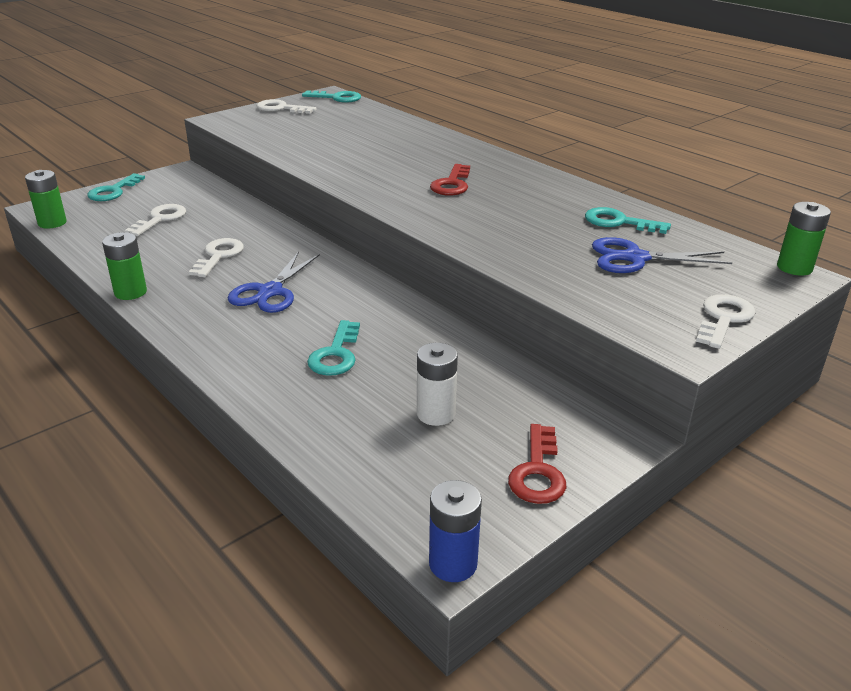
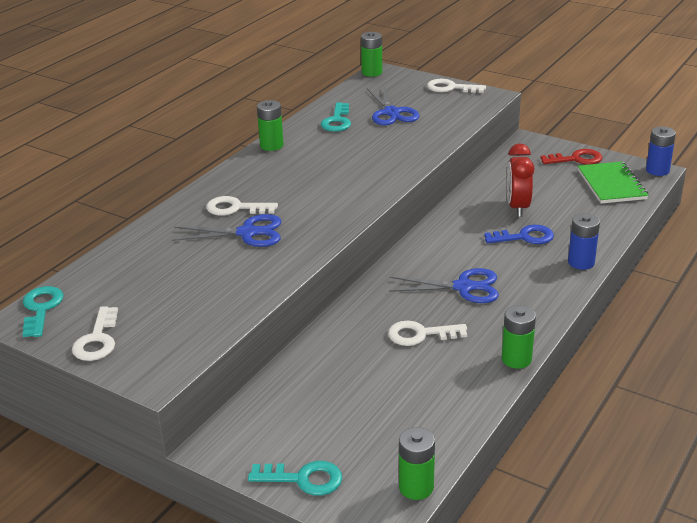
camera: 105 degrees left, 0 degrees up
white key [125,204,186,236] -> white key moved to [206,196,278,215]
turquoise key [307,320,360,376] -> blue key [484,225,554,244]
white battery [417,343,458,426] -> none
red key [430,164,470,196] -> none
none -> blue scissors [172,214,281,247]
none -> green battery [257,100,284,151]
none -> red clock [507,143,534,217]
none -> blue battery [568,213,600,270]
none -> green notebook [578,161,649,204]

